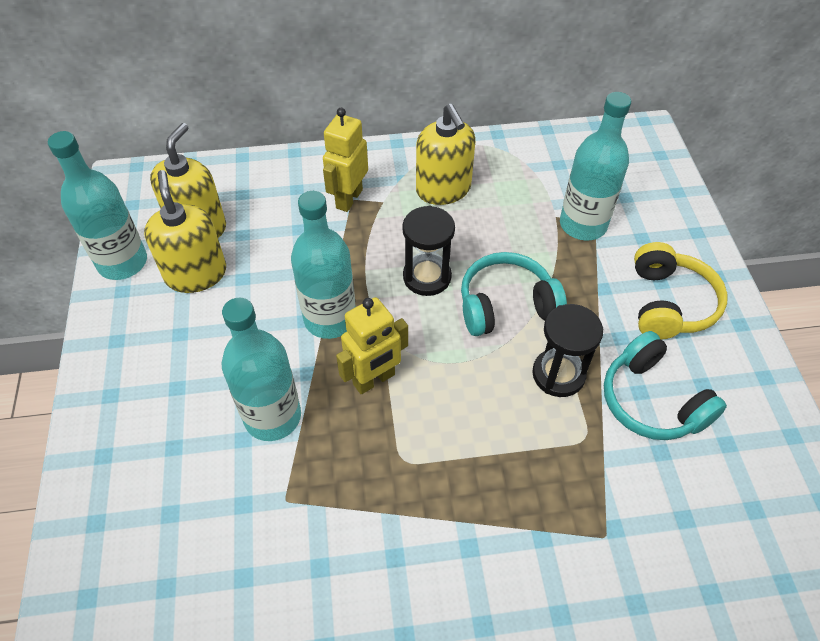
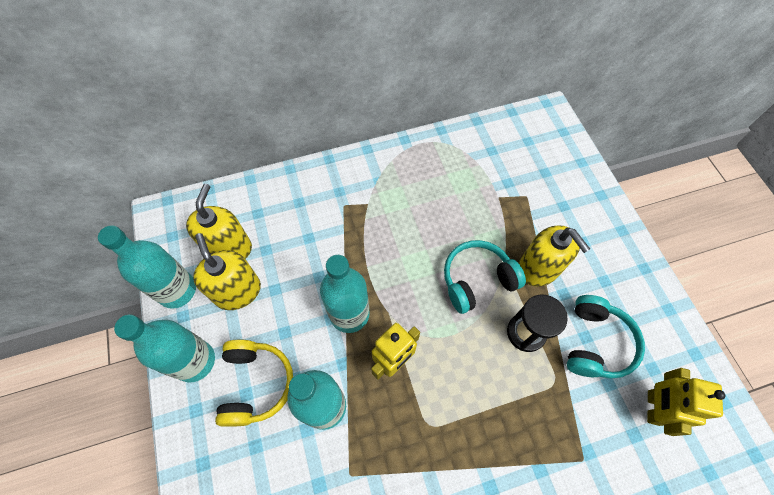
camera: 10 degrees left, 10 degrees up
yellow robot [323,108,368,212] -> yellow robot moved to [647,368,726,436]
black hourglass [402,206,455,296] -> none
yellow soap dispenser [416,104,475,205] -> yellow soap dispenser moved to [519,225,590,286]
turquoise bottle [560,92,631,241] -> turquoise bottle moved to [114,314,215,382]
turquoise headphones [604,331,727,440] -> turquoise headphones turned 120 degrees counterclockwise [567,295,645,378]
yellow headphones [634,242,727,340] -> yellow headphones moved to [215,340,293,427]

